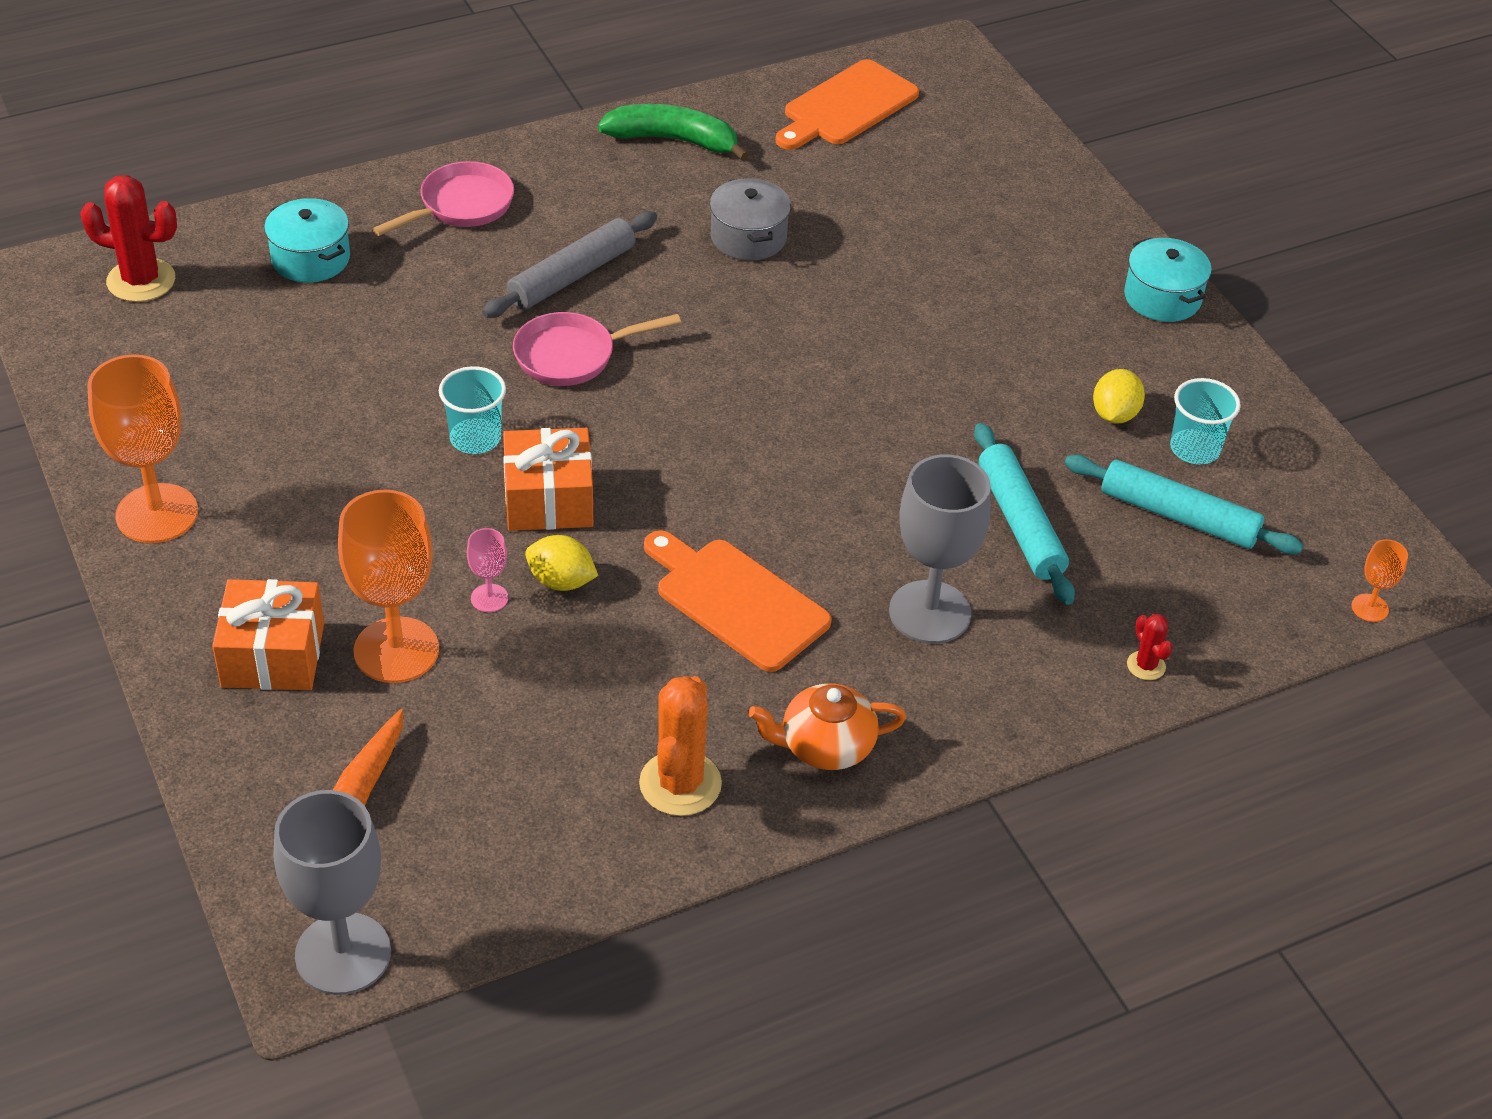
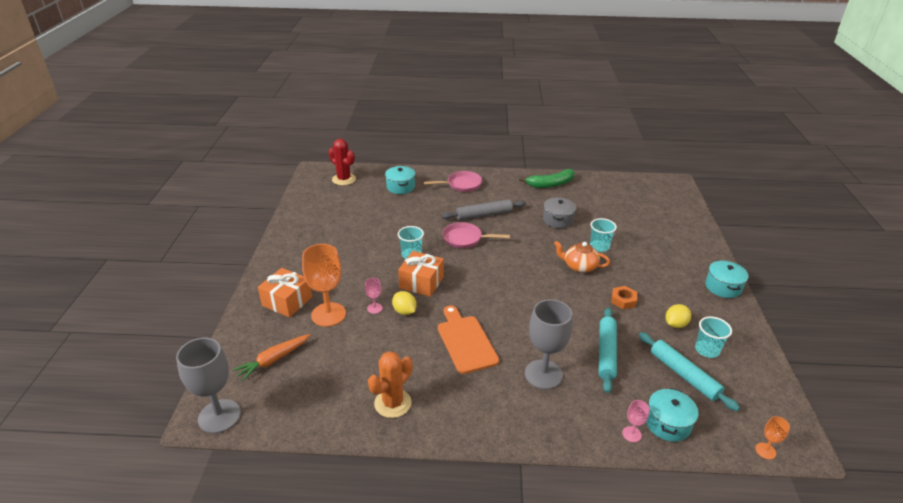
camera: 30 degrees right, 10 degrees down
orange goblet [88,355,198,543] -> none
green banana [598,104,749,161] -> green banana turned 120 degrees clockwise [519,169,575,188]
orange teapot [748,683,906,770] -> orange teapot moved to [554,241,610,273]
orange cutting board [775,59,919,150] -> none
red cactus [1127,614,1173,680] -> pink goblet [622,400,649,442]
none -> turquoise cup [590,218,617,252]
none -> orange nut [611,286,637,309]
none -> turquoise pot [646,388,698,442]

